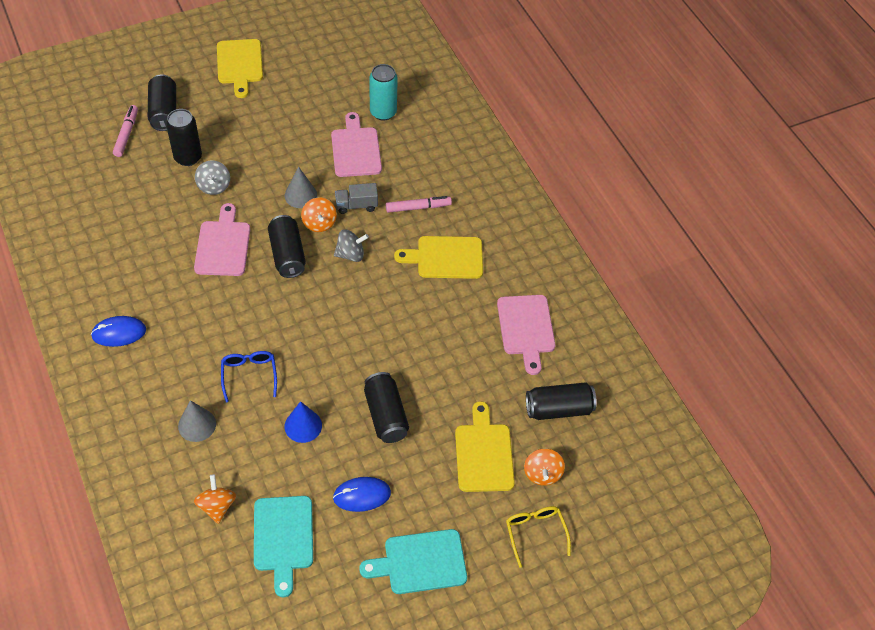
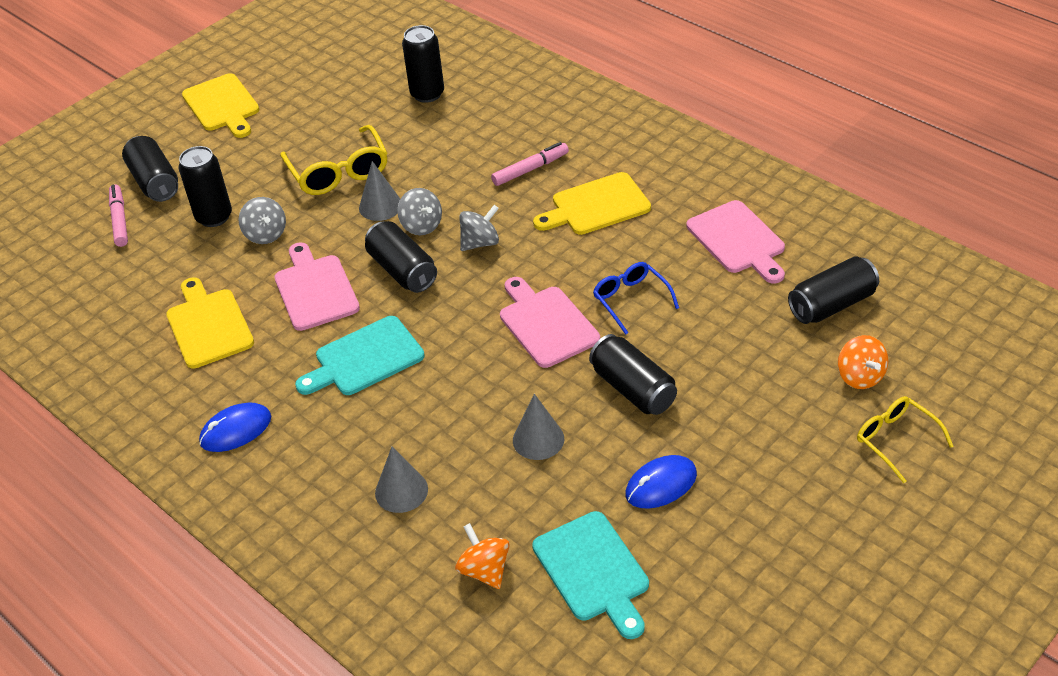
camera: 15 degrees left, 10 degrees down
blue glasses [221,351,277,403] -> blue glasses moved to [593,262,679,335]
blue cone [285,401,322,443] -> grey cone [513,394,564,460]
orange spinning top [301,197,337,232] -> grey spinning top [397,188,442,235]
pink cutting board [331,112,382,177] -> pink cutting board moved to [500,277,600,368]
grey truck [335,183,378,214] -> none
turquoise cutting board [359,529,467,594] -> turquoise cutting board moved to [295,316,425,395]
turquoise can [369,64,398,121] -> black can [402,25,444,103]
yellow cutting board [455,401,515,492] -> yellow cutting board moved to [166,277,254,369]
none -> yellow glasses [280,125,388,195]

